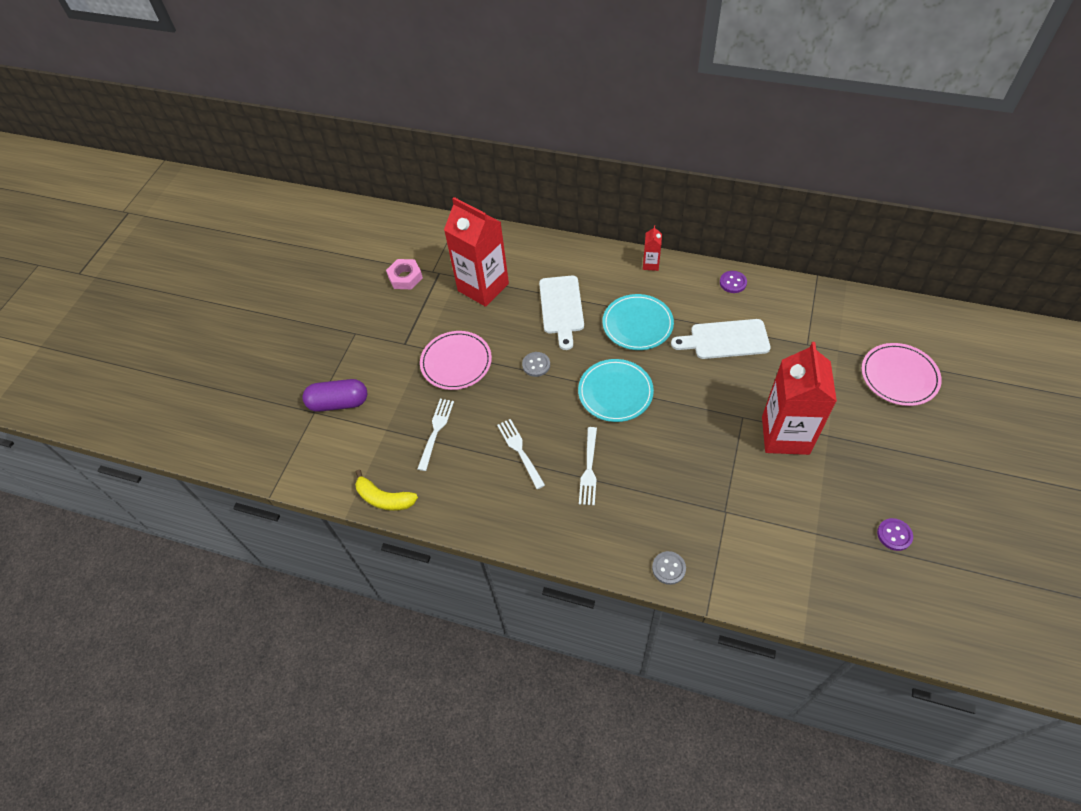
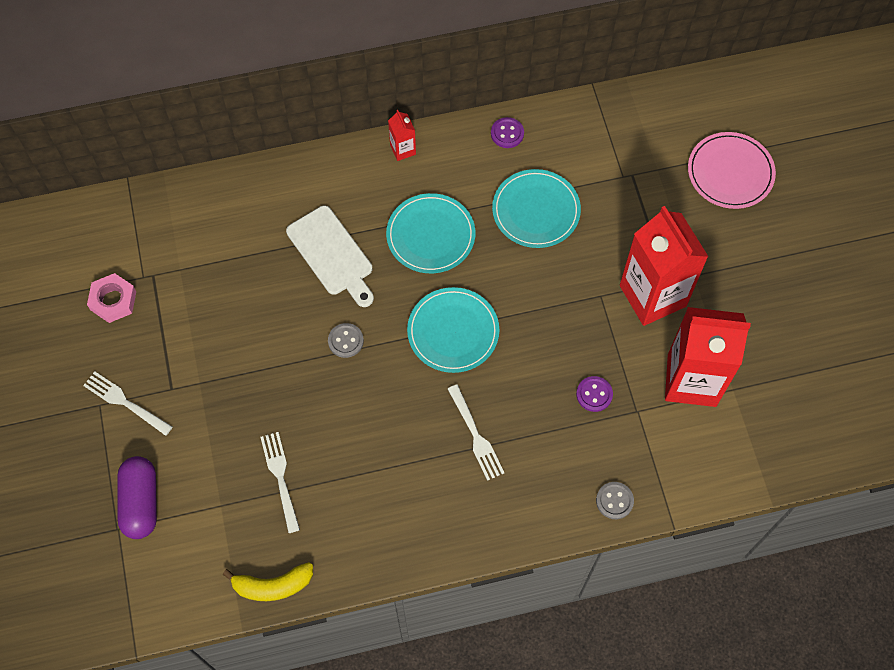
camera: 35 degrees left, 10 degrees up
purple capsule [302,379,367,412] -> purple capsule turned 60 degrees counterclockwise [117,456,157,539]
pink plate [420,331,492,390] -> none
red carton [444,197,509,307] -> red carton moved to [665,307,751,407]
white fork [497,419,545,489] -> white fork moved to [83,372,173,436]
white cutting board [671,319,771,359] -> turquoise plate [492,169,581,248]
purple button [877,518,913,551] -> purple button moved to [576,376,613,412]

